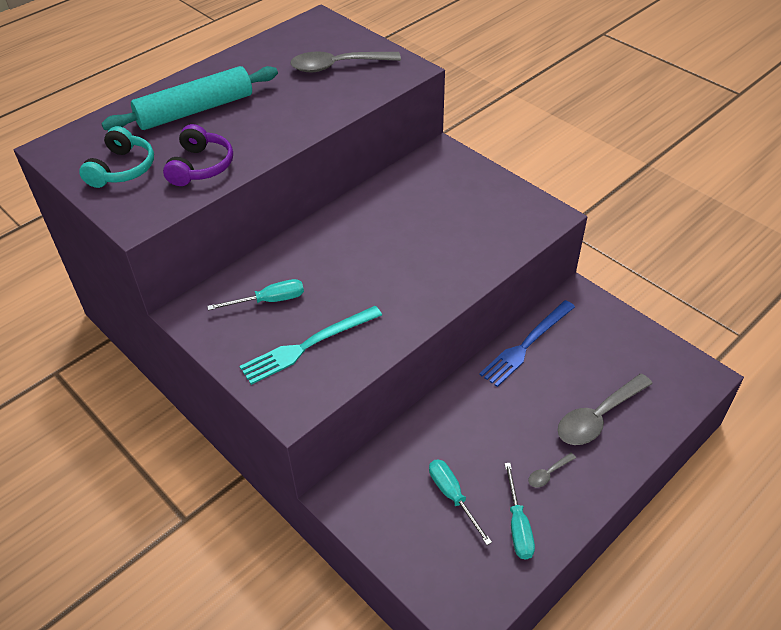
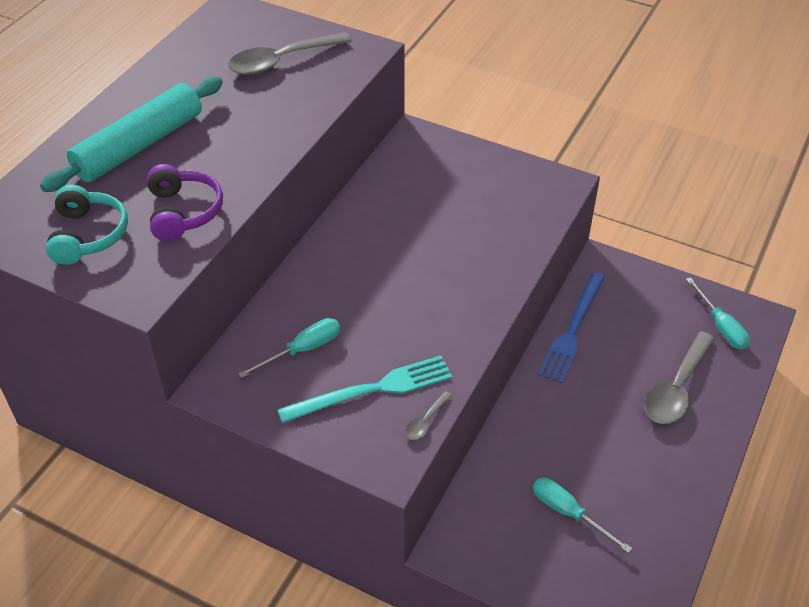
camera: 20 degrees left, 0 degrees up
turquoise fork [240,306,382,385] -> turquoise fork turned 150 degrees counterclockwise [277,356,452,423]
turquoise screwdriver [504,463,535,559] -> turquoise screwdriver moved to [686,277,750,349]
grey spoon [528,453,576,487] -> grey spoon moved to [405,391,452,440]

